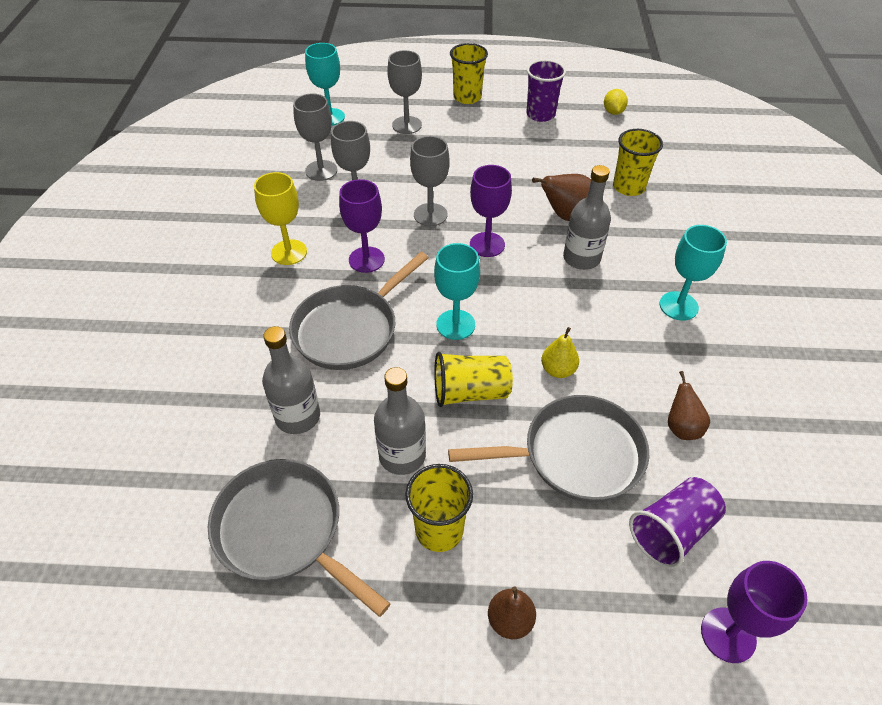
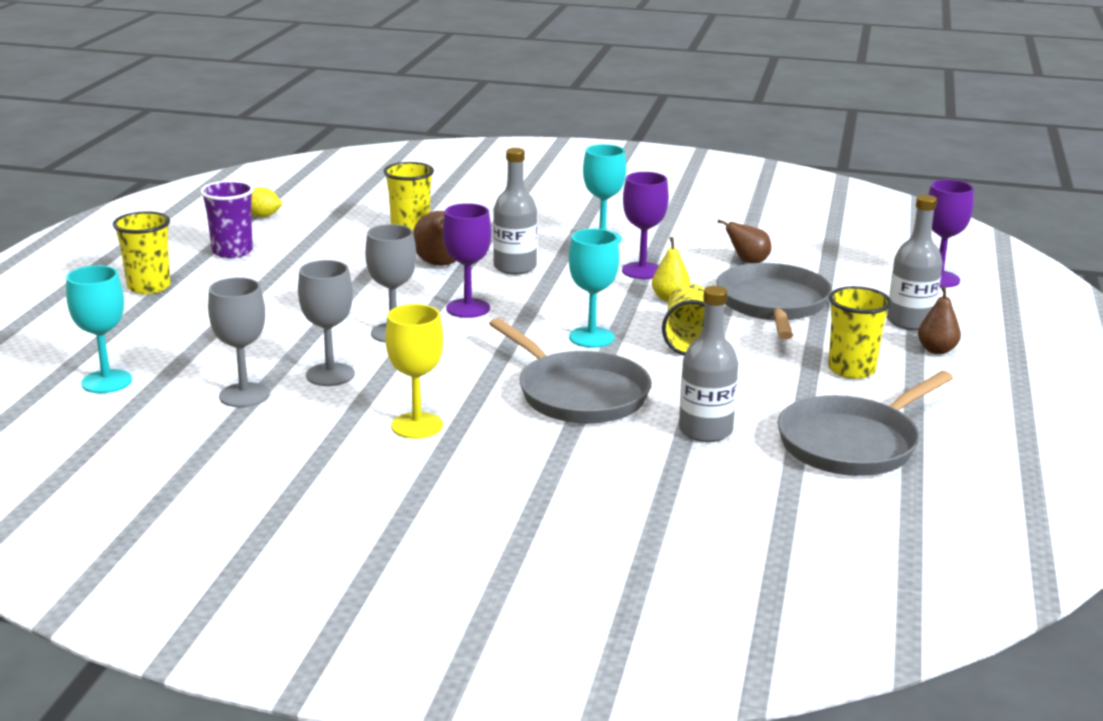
camera: 80 degrees left, 25 degrees down
purple goblet [339,179,385,273] -> purple goblet moved to [622,172,669,279]
grey bottle [374,367,426,475] -> grey bottle moved to [887,194,943,330]
grey goblet [387,50,422,134] -> none
purple cup [629,477,726,569] -> none

